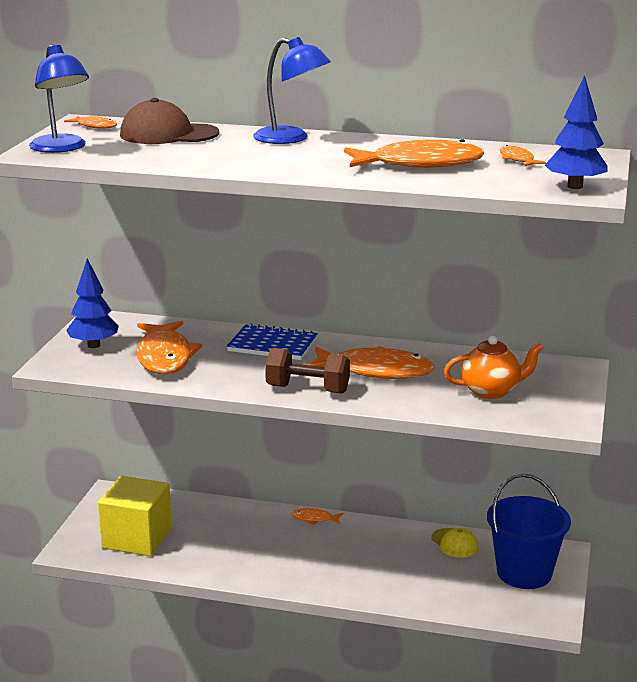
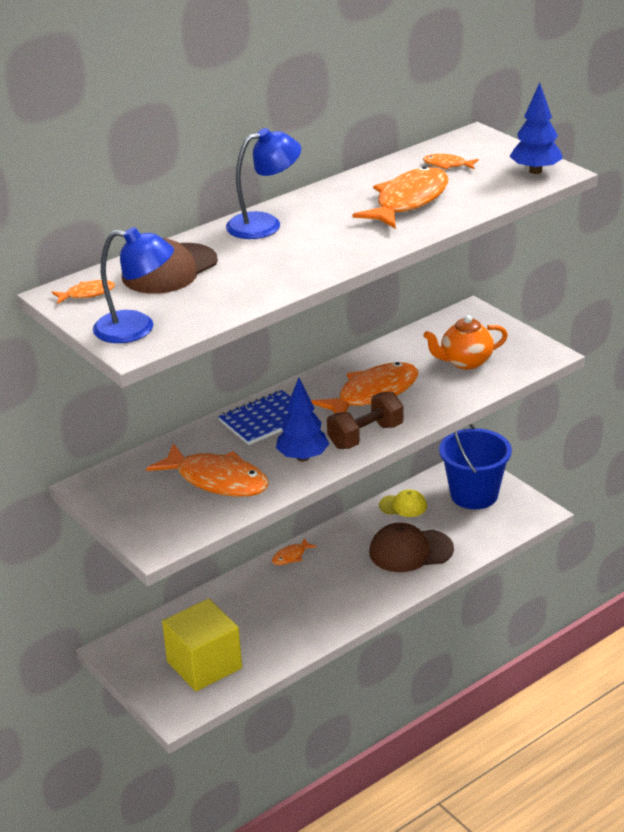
camera: 50 degrees left, 10 degrees up
blue tree [66,259,119,348] -> blue tree moved to [276,378,329,461]
orange teapot [444,336,544,399] -> orange teapot turned 135 degrees counterclockwise [423,315,508,370]
none -> brown cap [369,523,454,572]

